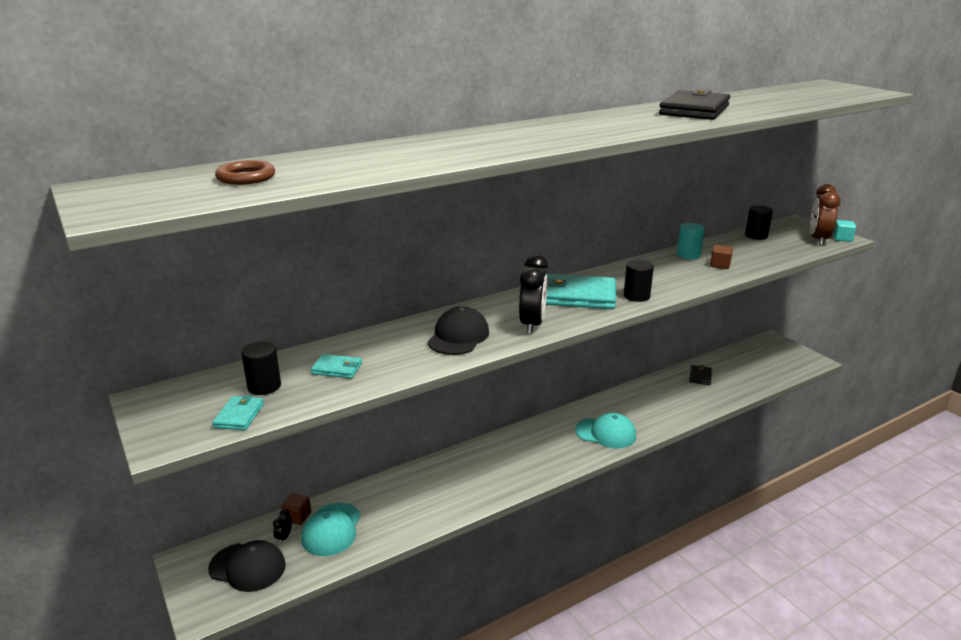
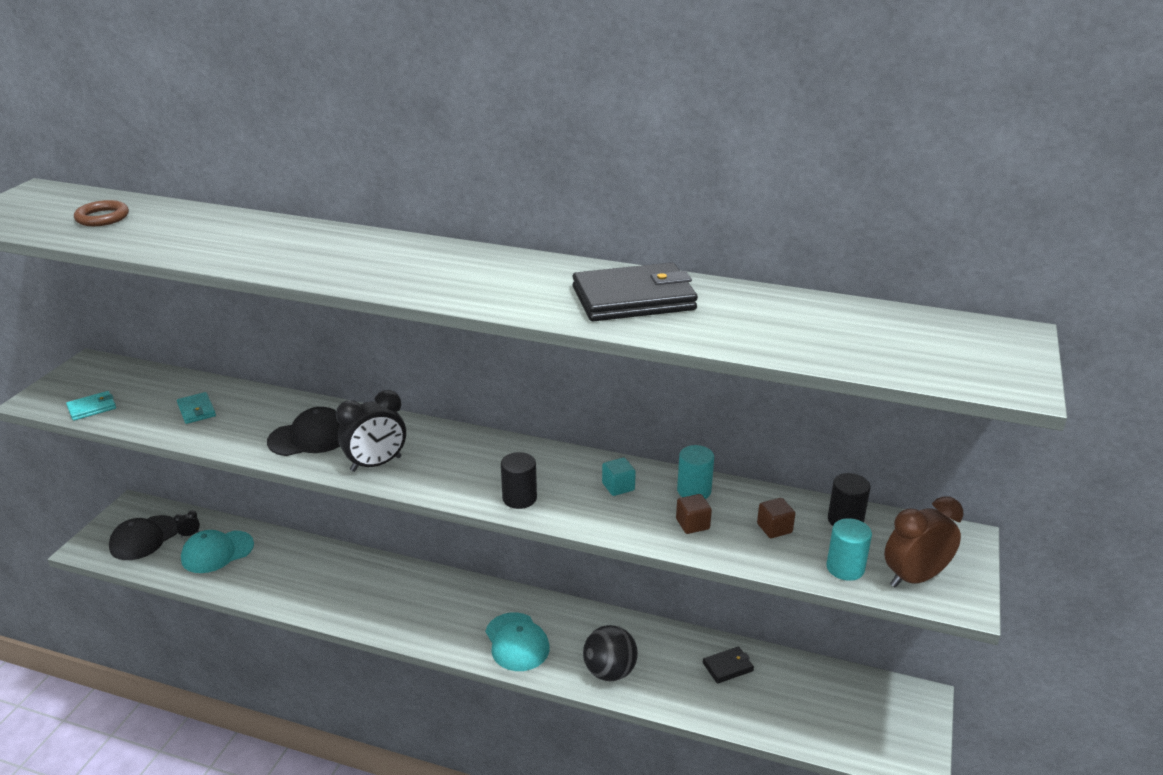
camera: 50 degrees right, 5 degrees up
black cap [208,540,286,592] -> black cap turned 60 degrees clockwise [109,515,178,560]
black cylinder [241,341,281,395] -> none
brown cube [281,493,311,525] -> brown cube moved to [757,498,795,538]
turquoise wallet [546,273,616,309] -> none
turquoise cube [833,220,856,242] -> turquoise cube moved to [602,458,636,496]
none -> black ball [583,625,638,681]
none -> turquoise cylinder [826,518,872,581]

